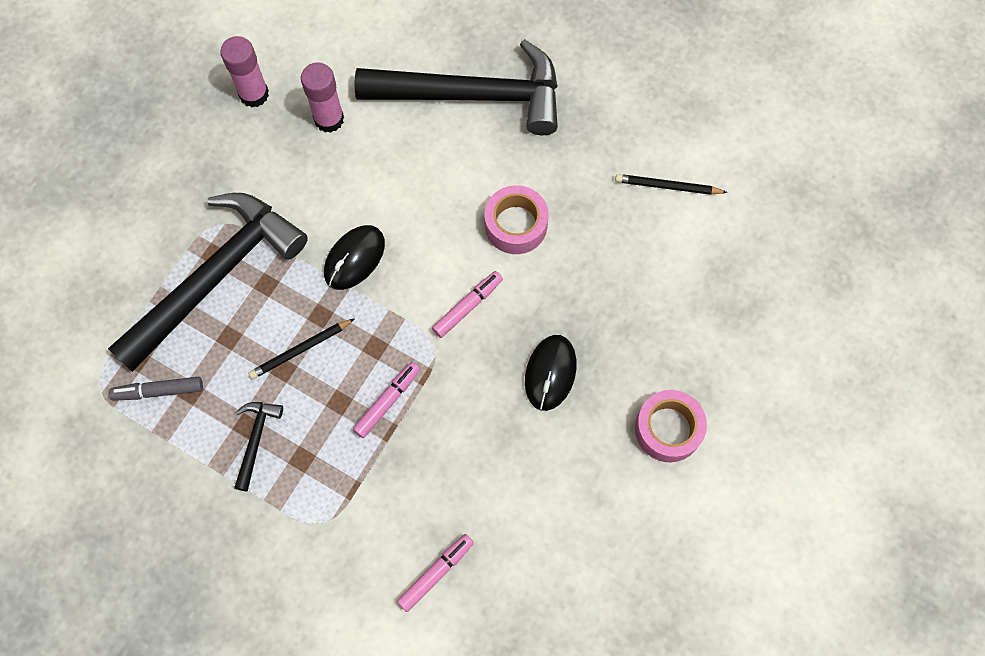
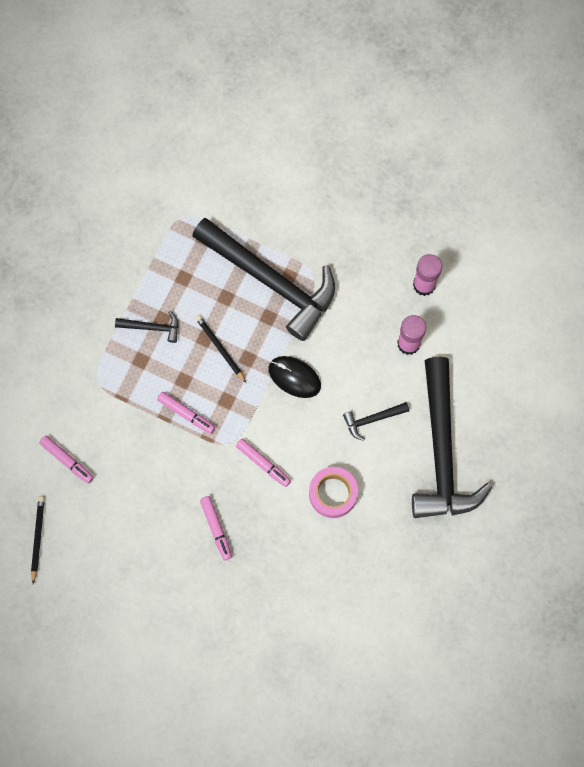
camera: 85 degrees right, 5 degrees up
grey marker [109,377,203,401] -> none
black mouse [525,335,577,411] -> pink marker [200,496,232,560]
black pencil [615,174,728,195] -> black pencil moved to [31,496,45,584]
pink tape [635,390,707,462] -> none
none -> black hammer [343,402,409,441]

